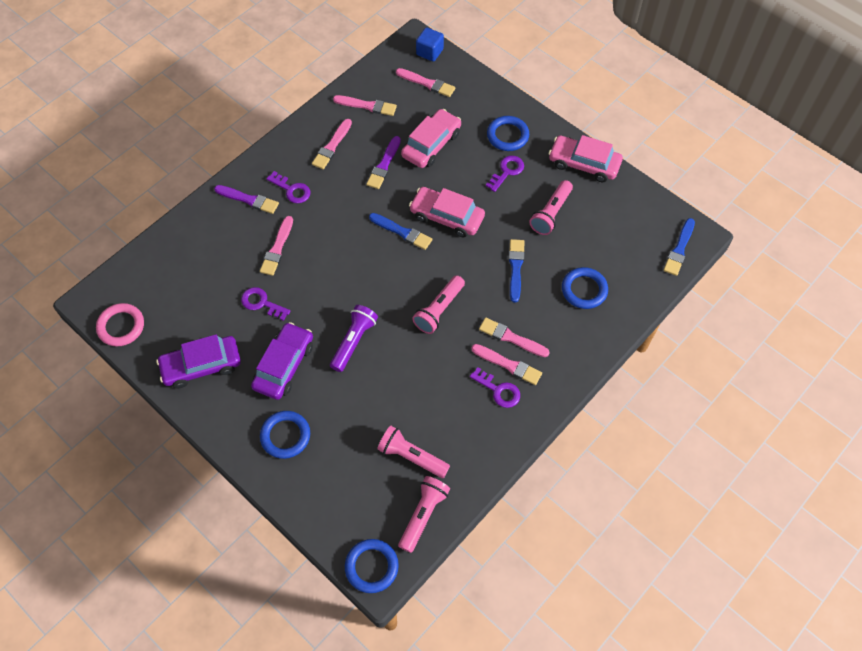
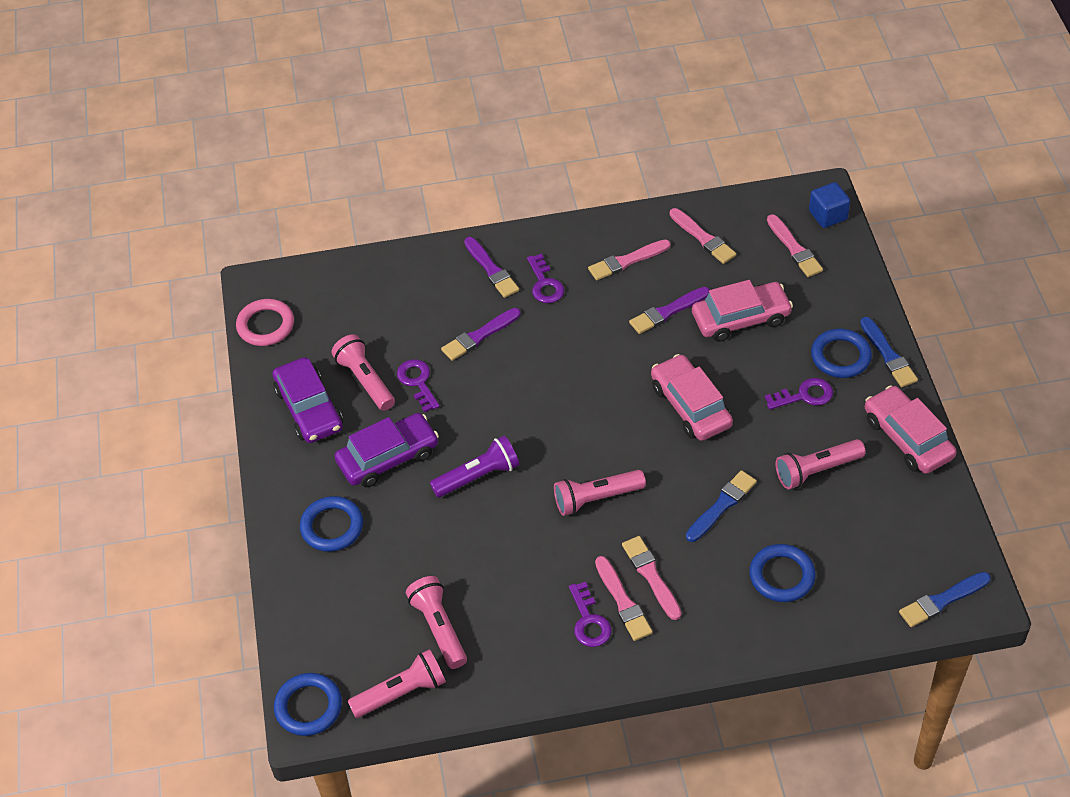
camera: 40 degrees right, 10 degrees down
purple car [156,334,241,388] -> purple car turned 135 degrees counterclockwise [272,357,343,443]
pink brush [260,216,293,276] -> purple brush [441,308,521,361]
blue brush [369,213,432,250] -> blue brush moved to [860,317,918,387]
none -> pink flashlight [331,334,395,411]

